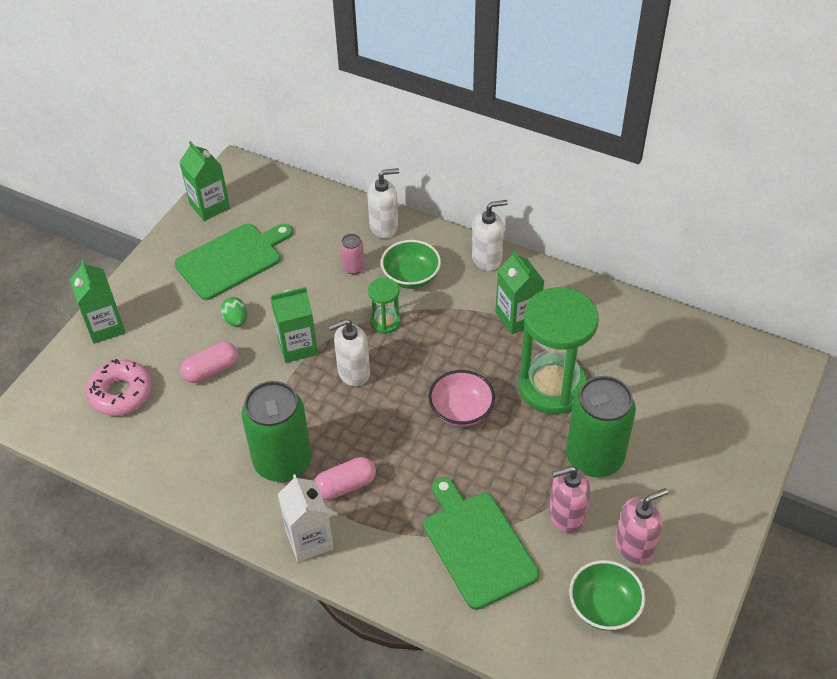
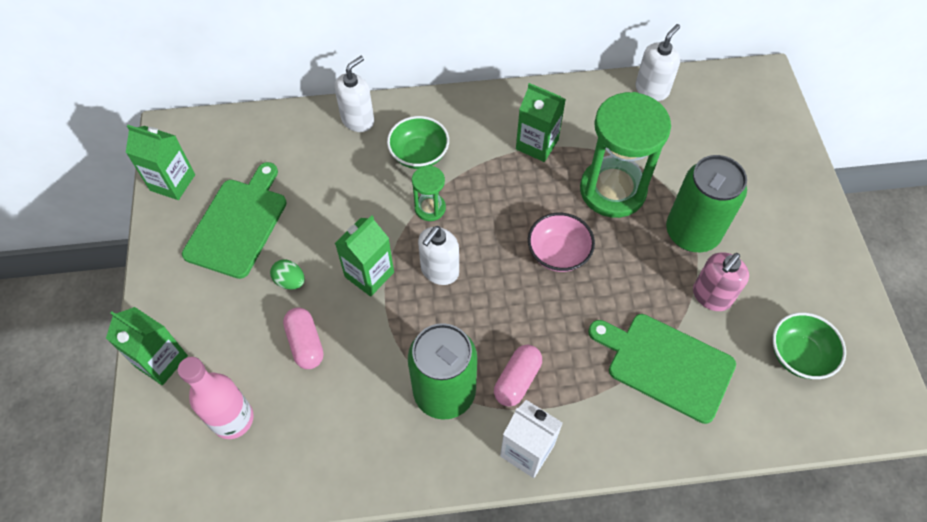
camera: 35 degrees left, 10 degrees up
pink donut [86,359,152,416] -> pink bottle [178,357,254,439]
pink capsule [180,342,238,383] -> pink capsule turned 45 degrees counterclockwise [283,307,324,369]
pink can [340,234,365,274] -> none
white soap dispenser [472,200,508,271] -> white soap dispenser moved to [635,24,680,101]
pink soap dispenser [615,488,668,564] -> none

